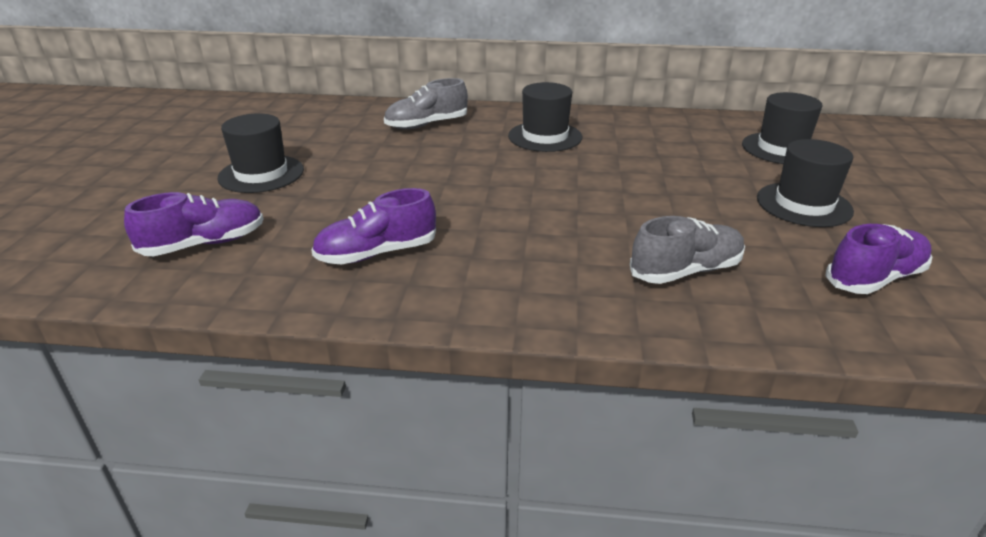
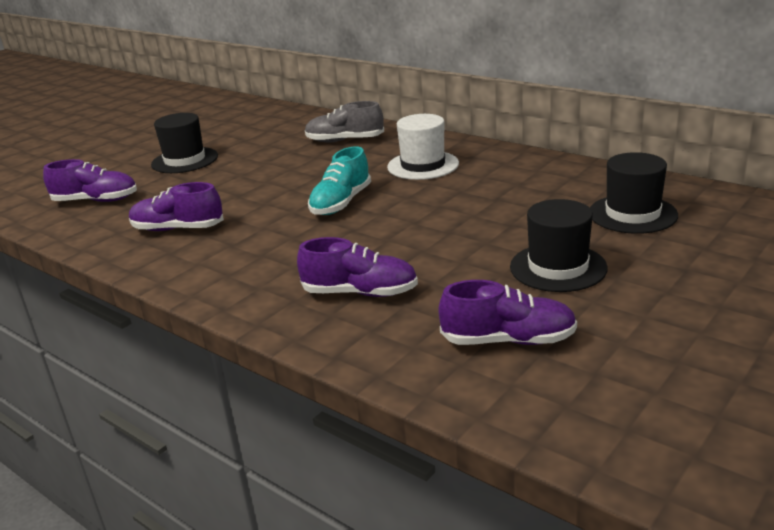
camera: 35 degrees right, 5 degrees down
black hat [508,82,582,152] -> white hat [387,114,459,180]
grey shoe [630,216,745,284] -> purple shoe [297,237,418,297]
none -> turquoise shoe [308,146,371,215]

